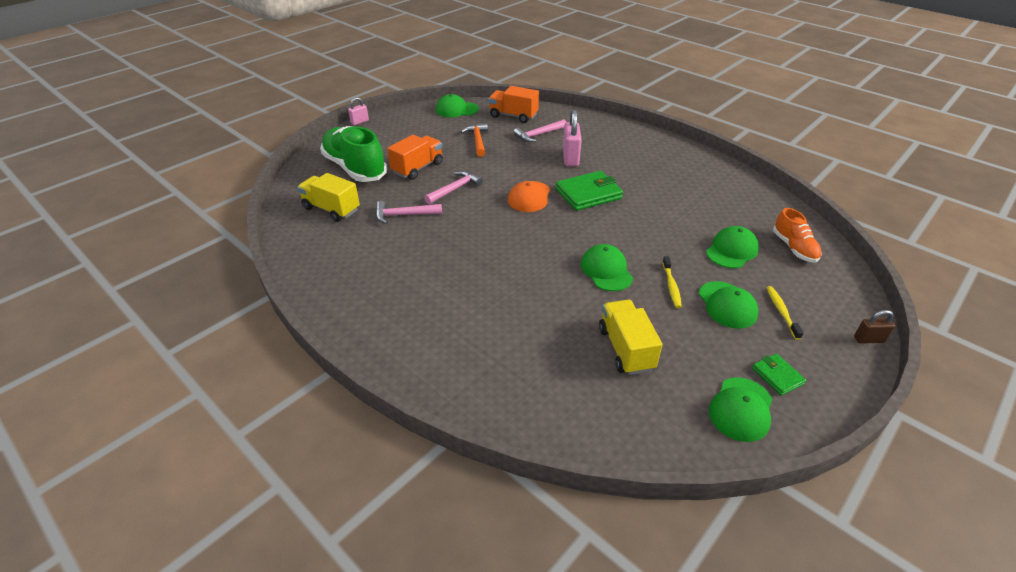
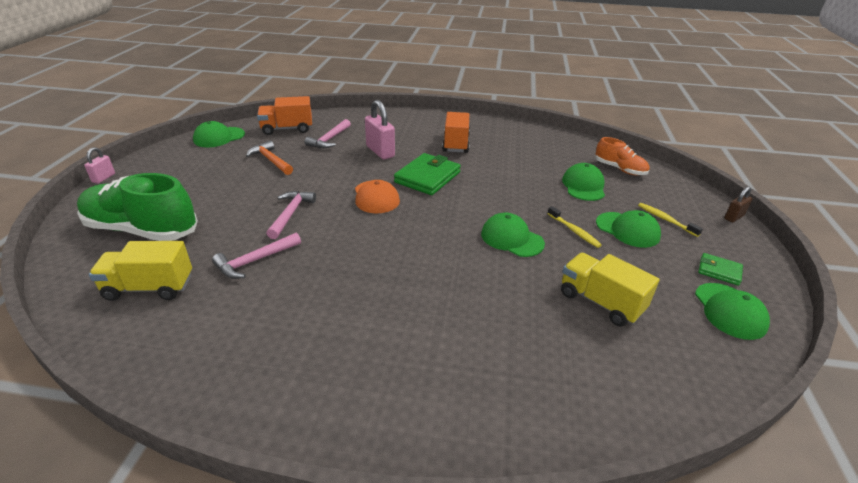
camera: 35 degrees left, 5 degrees down
orange truck [387,135,443,180] -> orange truck moved to [442,112,470,153]

